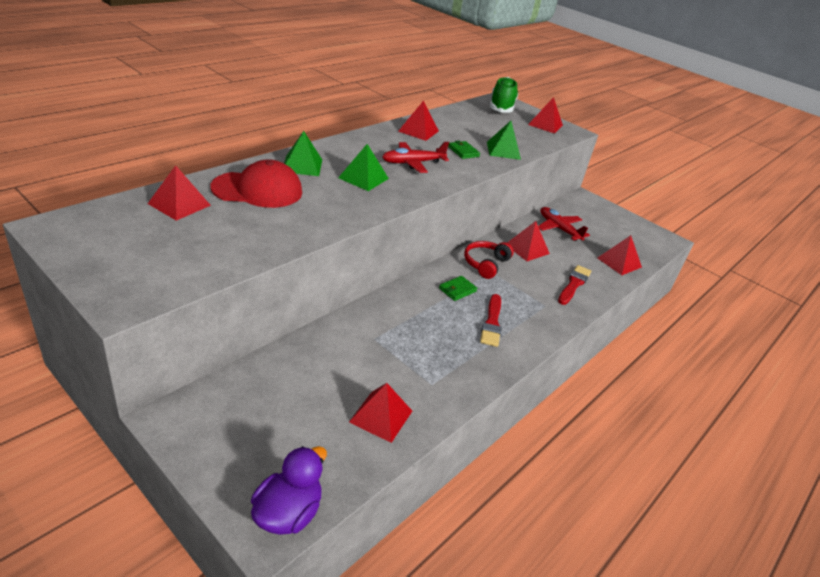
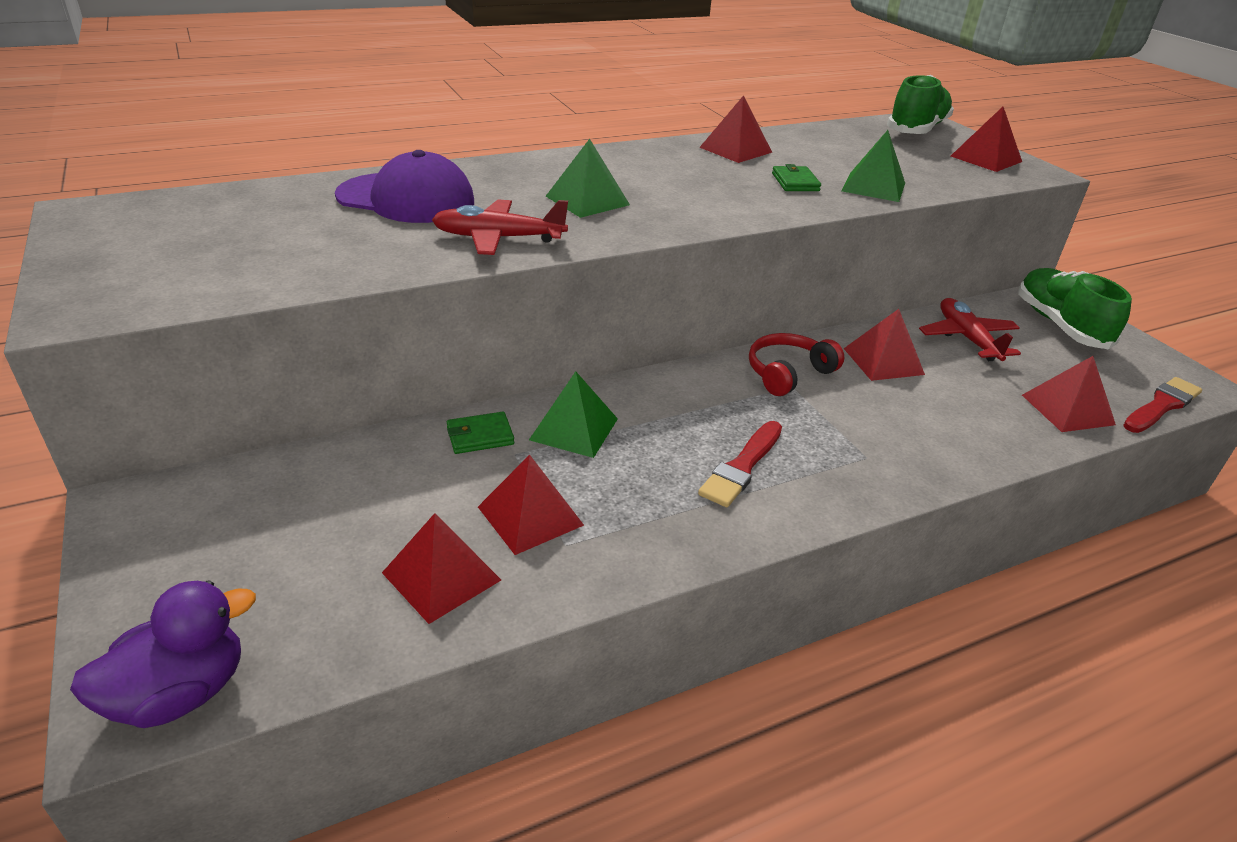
camera: 25 degrees right, 0 degrees up
red pyramid [148,165,211,221] -> red pyramid moved to [478,455,584,555]
red cap [210,160,302,208] -> purple cap [335,150,474,223]
green pyramid [284,131,322,176] -> green pyramid moved to [529,371,618,458]
red plane [382,142,449,173] -> red plane moved to [432,200,568,255]
green wallet [439,276,477,301] -> green wallet moved to [447,412,514,454]
red brush [558,265,591,305] -> red brush moved to [1123,377,1202,433]
none -> green shoe [1019,268,1132,350]

